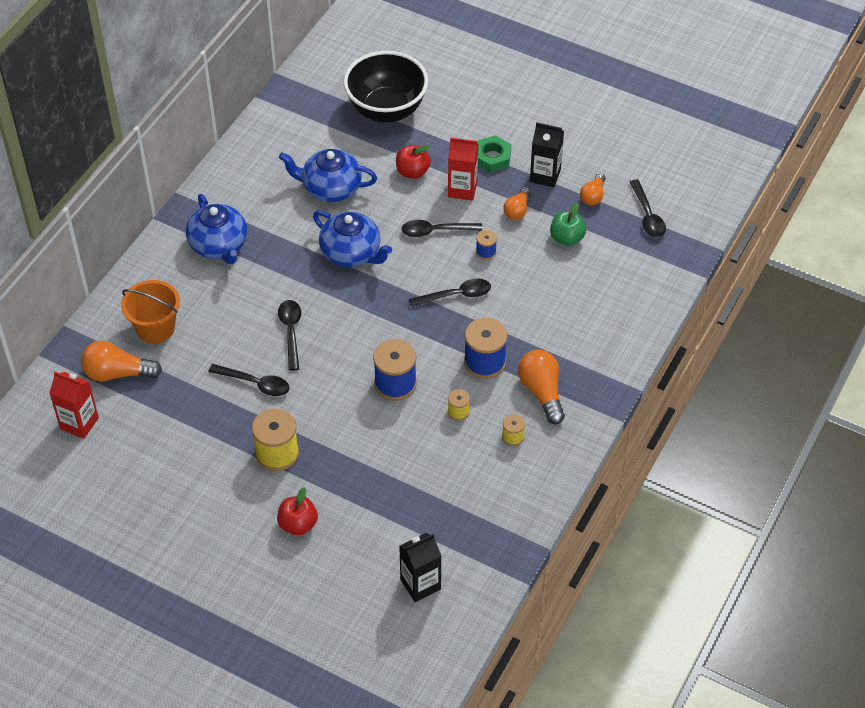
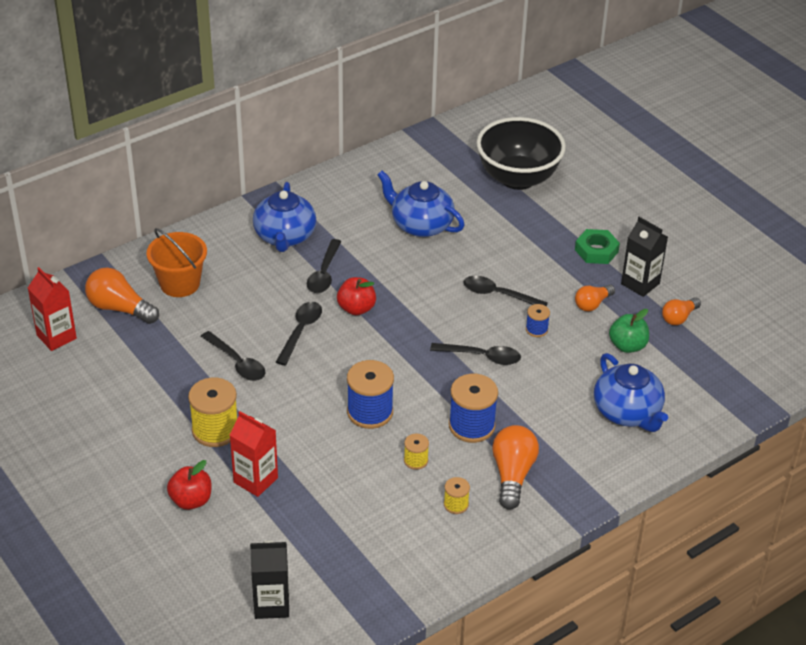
camera: 25 degrees right, 10 degrees down
blue teapot [313,210,392,267] -> blue teapot moved to [594,353,668,432]
red apple [396,145,431,179] -> red apple moved to [337,277,376,315]
red carton [448,138,479,201] -> red carton moved to [230,411,278,497]
black spoon [630,180,666,237] -> black spoon moved to [307,239,341,293]

